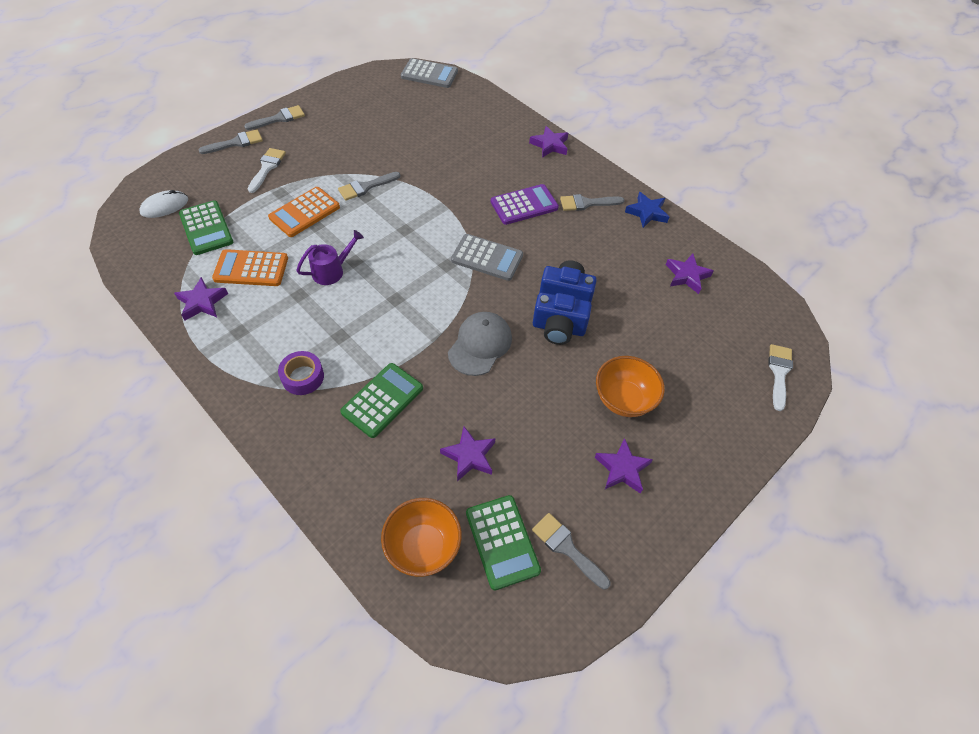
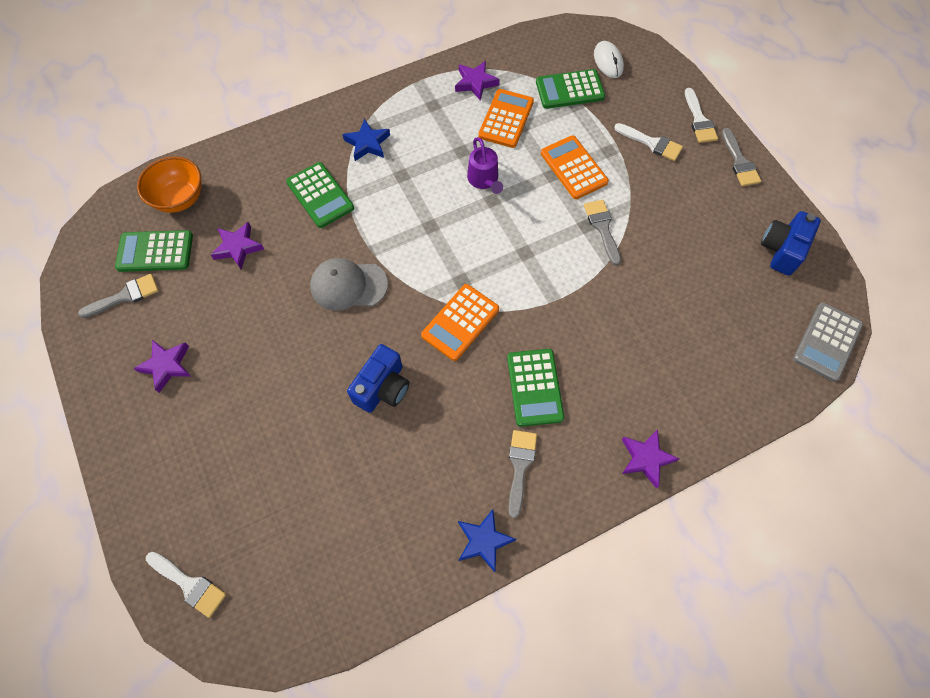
camera: 110 degrees right, 10 degrees up
grey brush [198,129,263,154] -> white brush [685,88,718,143]
purple tape [278,351,324,395] -> blue star [342,118,390,161]
grey cap [448,312,512,376] -> grey cap turned 135 degrees clockwise [310,258,388,311]
grey calculator [451,234,523,281] -> orange calculator [421,284,499,361]
purple calculator [491,184,559,225] -> green calculator [507,349,564,427]
blue camera [533,293,592,345] -> blue camera moved to [761,211,821,276]
orange bowl [596,356,665,417] -> none
purple star [666,254,714,294] -> none

